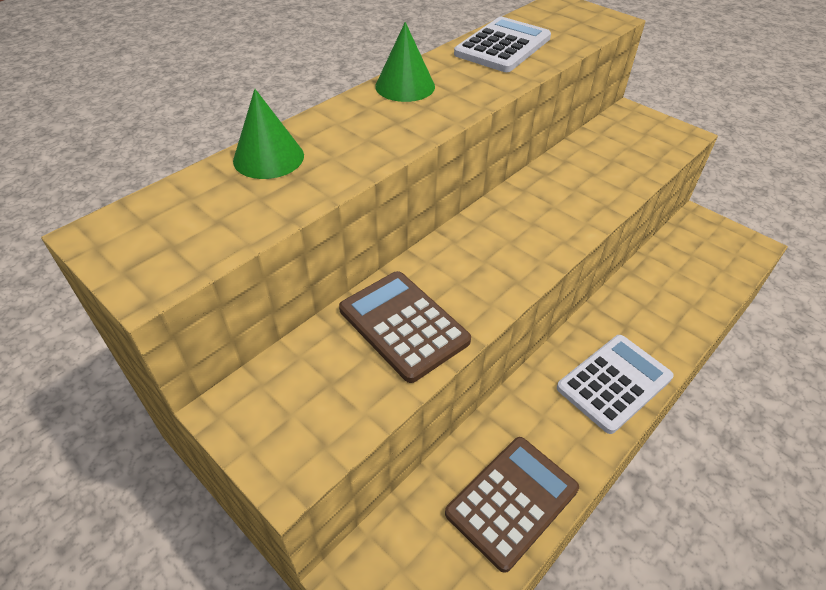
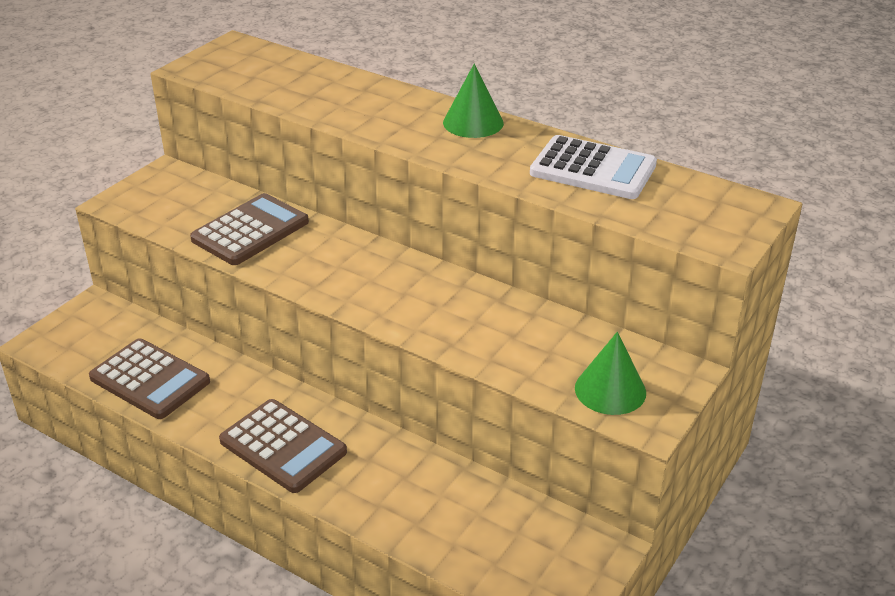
camera: 80 degrees right, 10 degrees down
green cone [233,89,304,179] -> green cone moved to [575,332,646,415]
white calculator [557,335,674,434] -> brown calculator [219,399,347,493]

